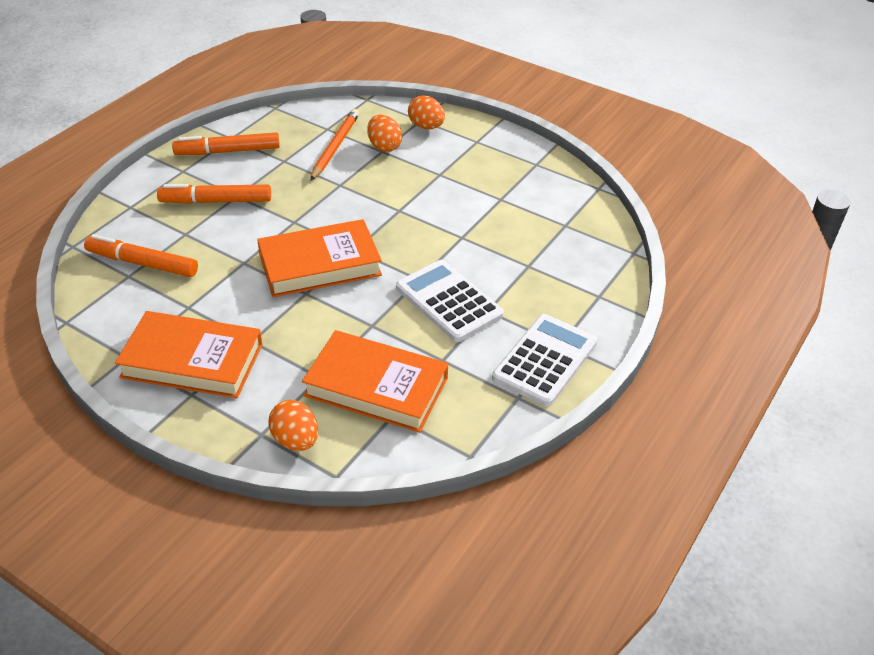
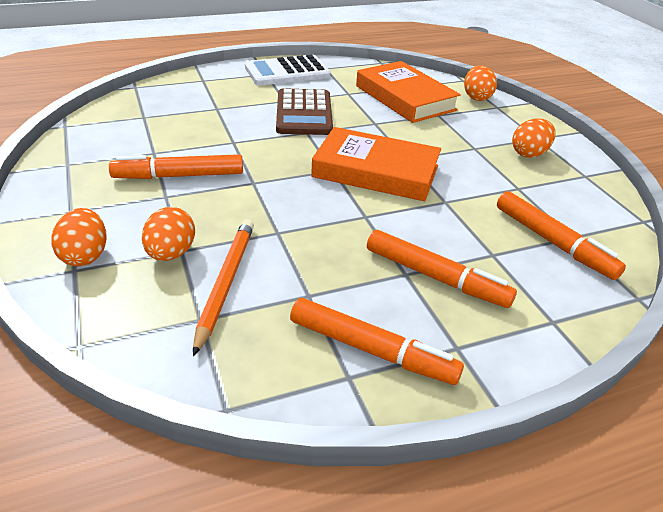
camera: 145 degrees left, 5 degrees down
orange book [115,311,262,398] -> orange egg [512,119,556,158]
orange pencil [310,109,359,181] -> orange pencil turned 135 degrees clockwise [193,219,254,356]
white calculator [396,260,504,342] -> brown calculator [276,88,333,135]
none -> orange marker [109,154,243,179]

